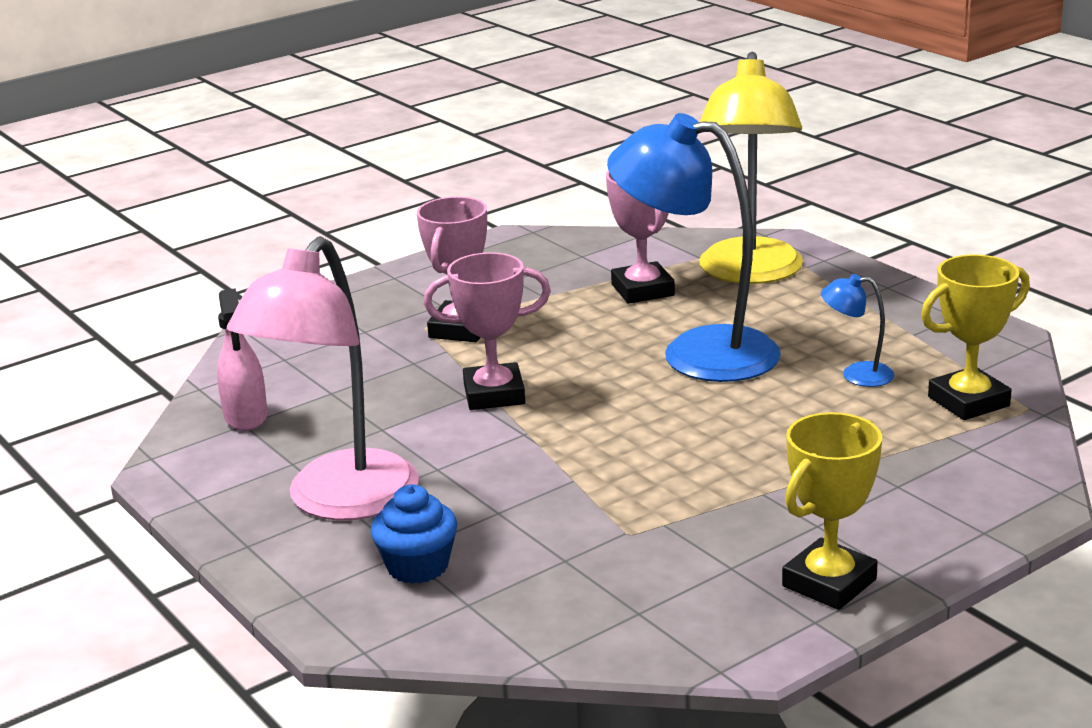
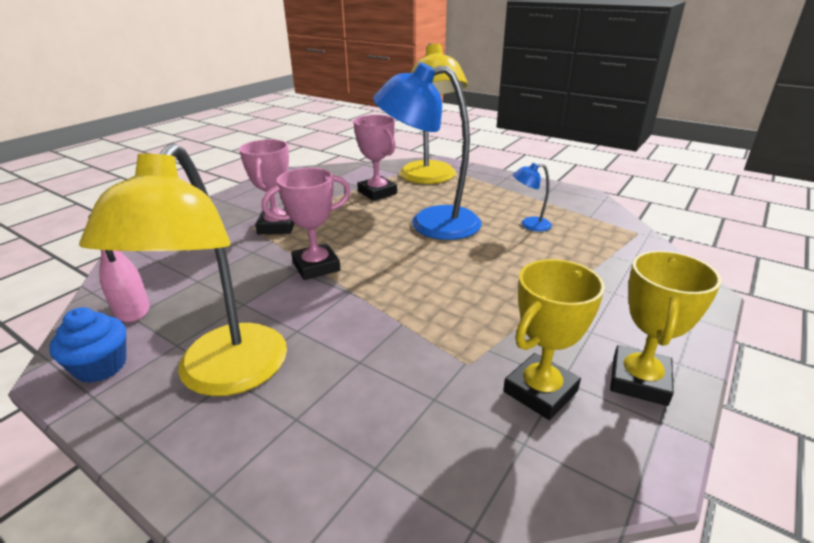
camera: 20 degrees left, 5 degrees up
pink lamp [227,236,419,520] -> yellow lamp [79,143,287,396]
blue cupcake [371,485,457,584] -> blue cupcake moved to [49,307,126,383]
yellow trophy [921,255,1030,420] -> yellow trophy moved to [503,259,605,420]

